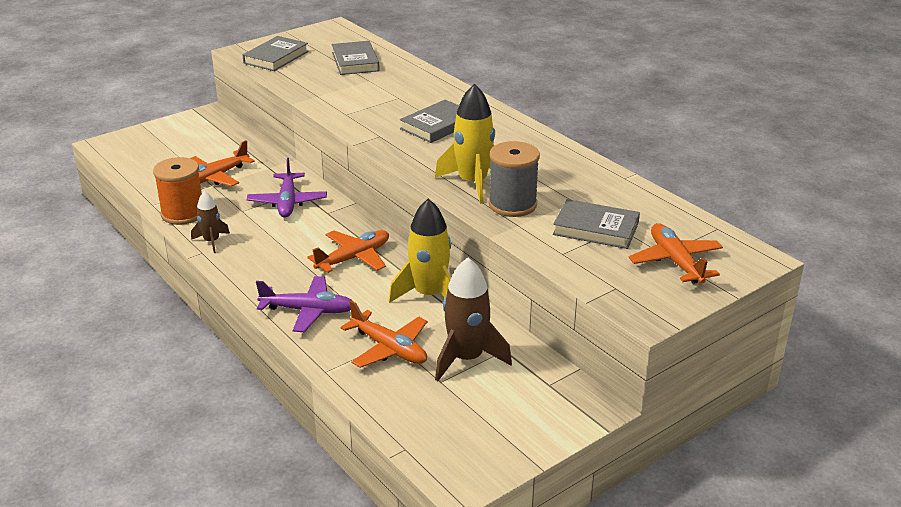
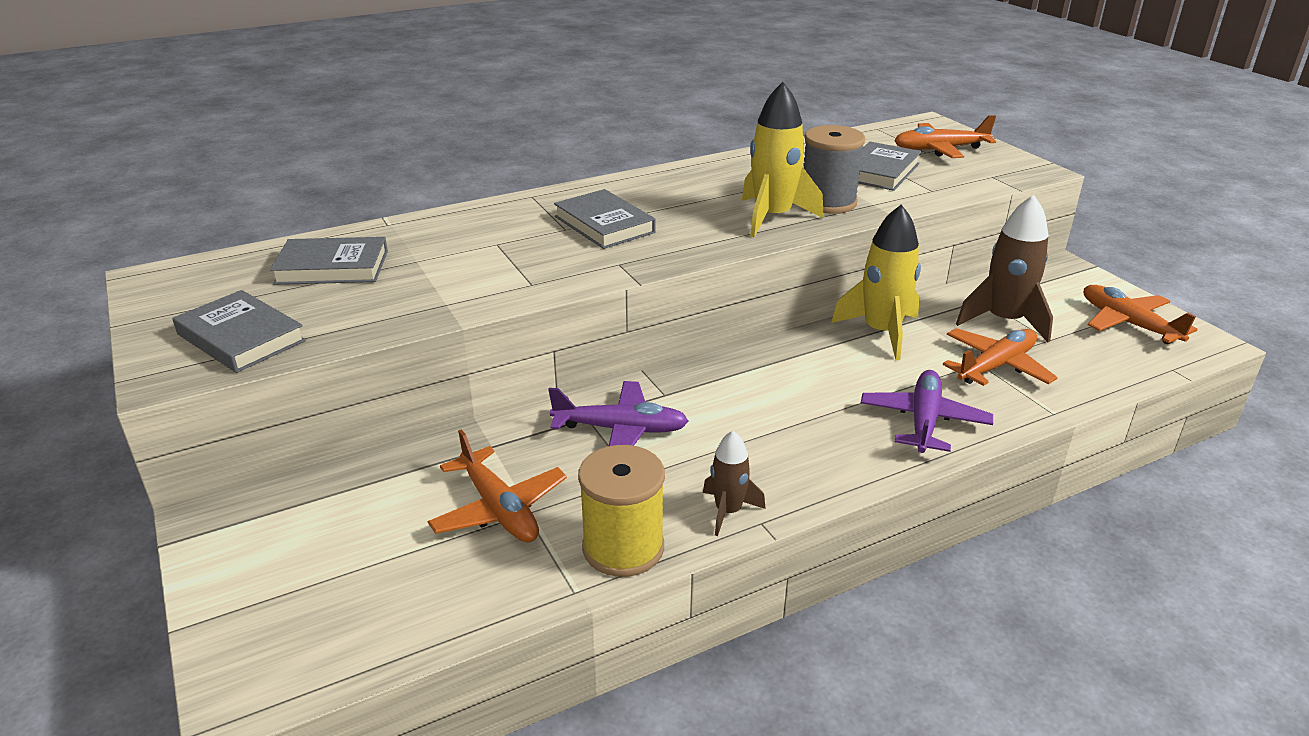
camera: 80 degrees left, 0 degrees up
orange spool [153,157,202,225] -> yellow spool [578,445,665,577]
orange plane [307,230,389,273] -> orange plane moved to [1084,285,1198,344]

